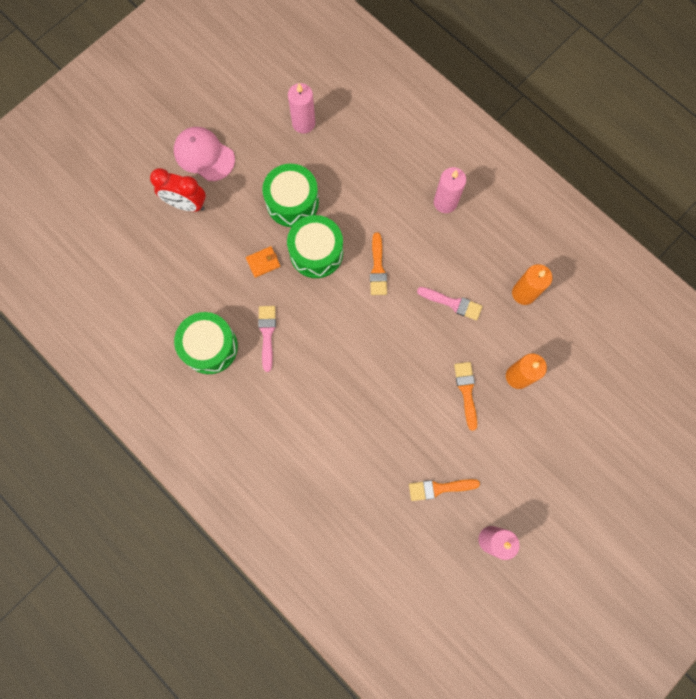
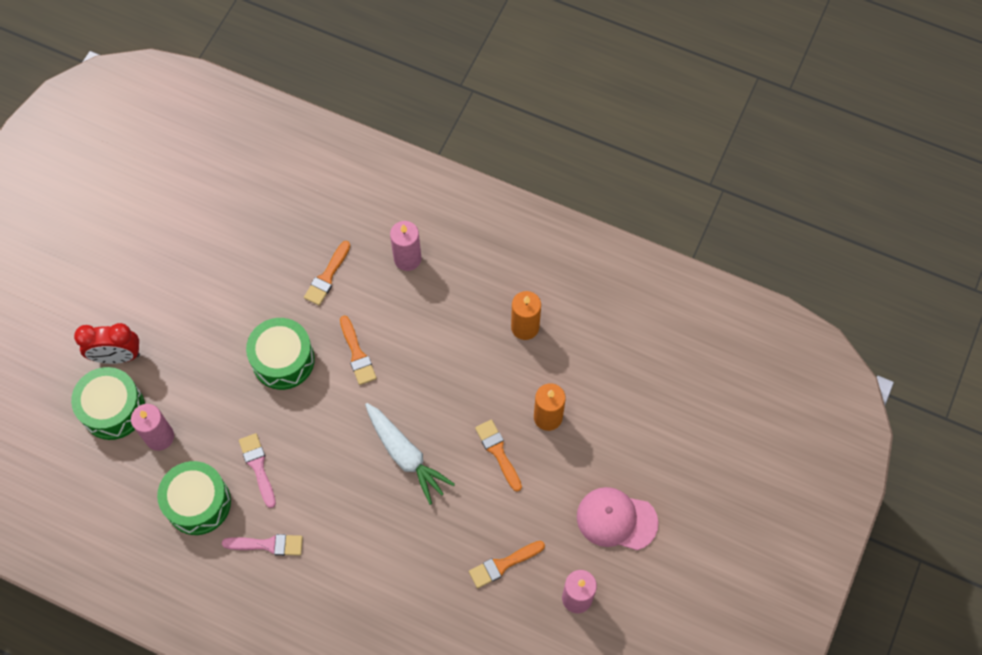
camera: 20 degrees left, 10 degrees down
pink cap [174,127,235,181] -> pink cap moved to [577,487,658,550]
orange wallet [246,246,280,278] -> none
green drum [262,164,319,227] -> green drum moved to [71,367,145,440]
pink candle [288,83,315,134] -> pink candle moved to [131,404,174,451]
pink brush [417,287,483,320] -> pink brush moved to [222,534,303,556]
none -> orange brush [304,241,350,306]
none -> white carrot [365,403,455,505]

